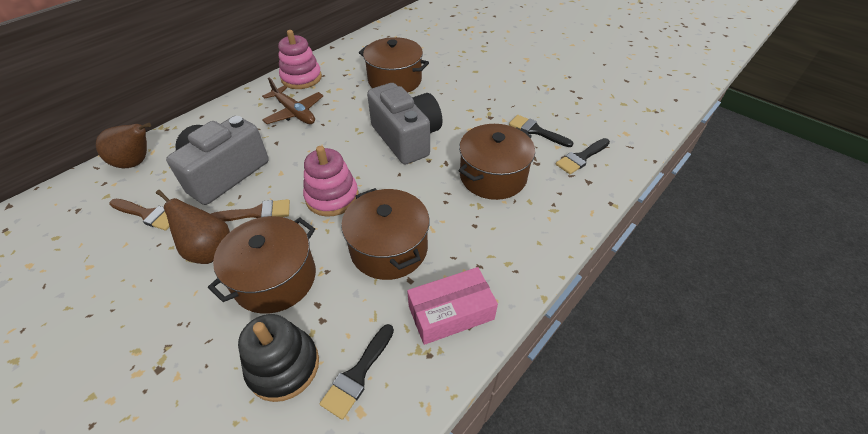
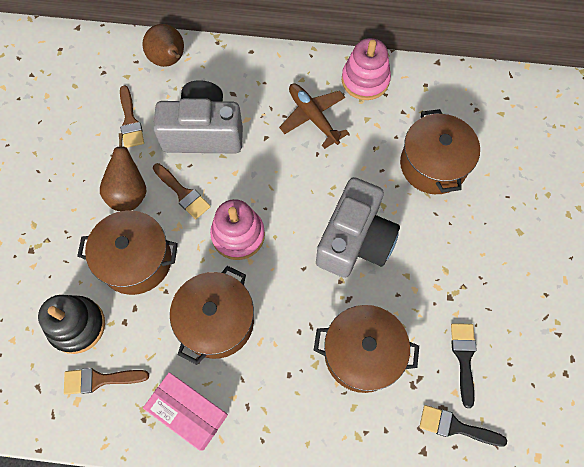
camera: 55 degrees right, 20 degrees up
brown plane [262,78,324,124] -> brown plane turned 135 degrees clockwise [279,83,349,149]
black brush [320,324,394,420] -> brown brush [64,368,149,395]

